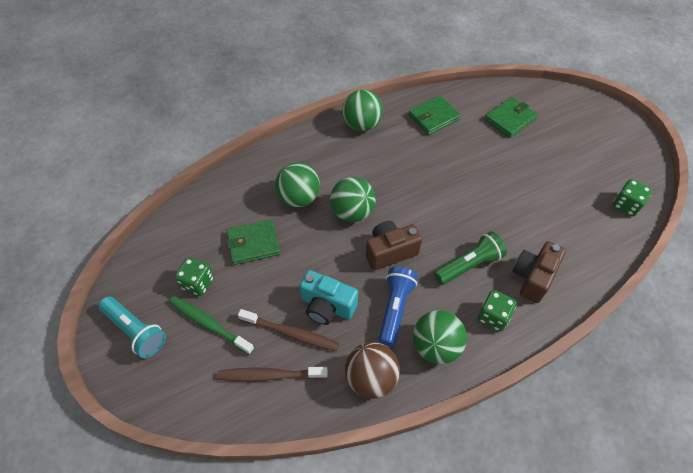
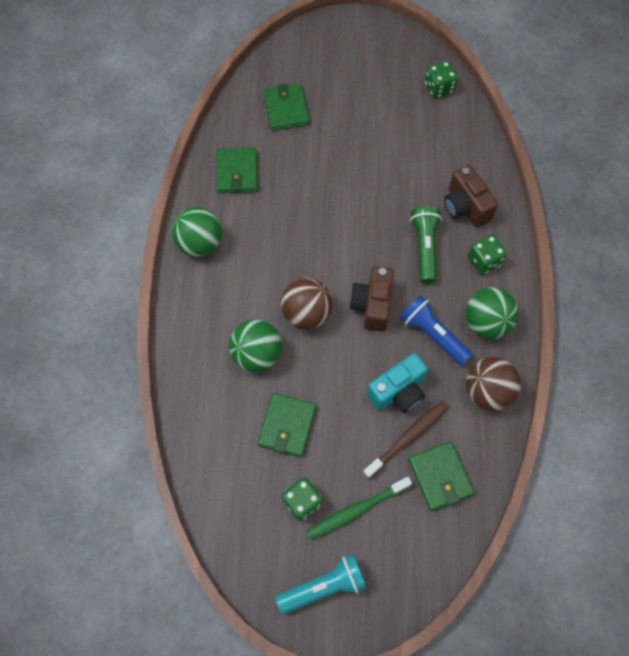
camera: 60 degrees left, 10 degrees up
brown toothbrush [217,367,328,381] -> green wallet [408,442,474,511]
green ball [330,177,376,222] -> brown ball [281,278,333,330]

